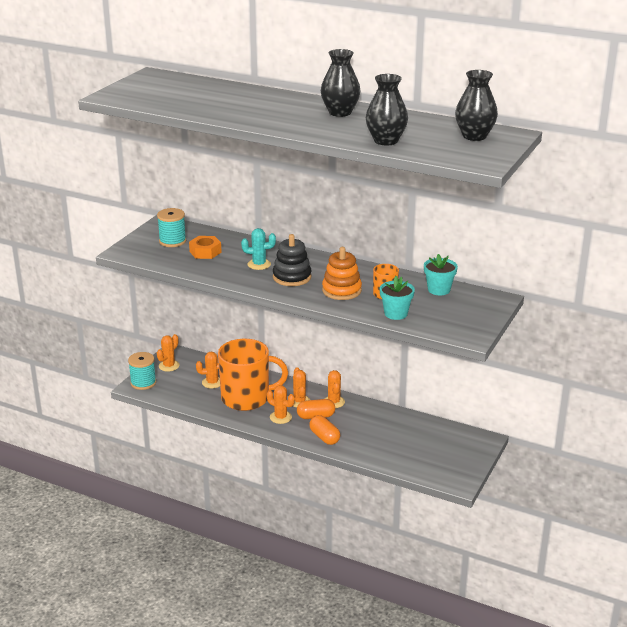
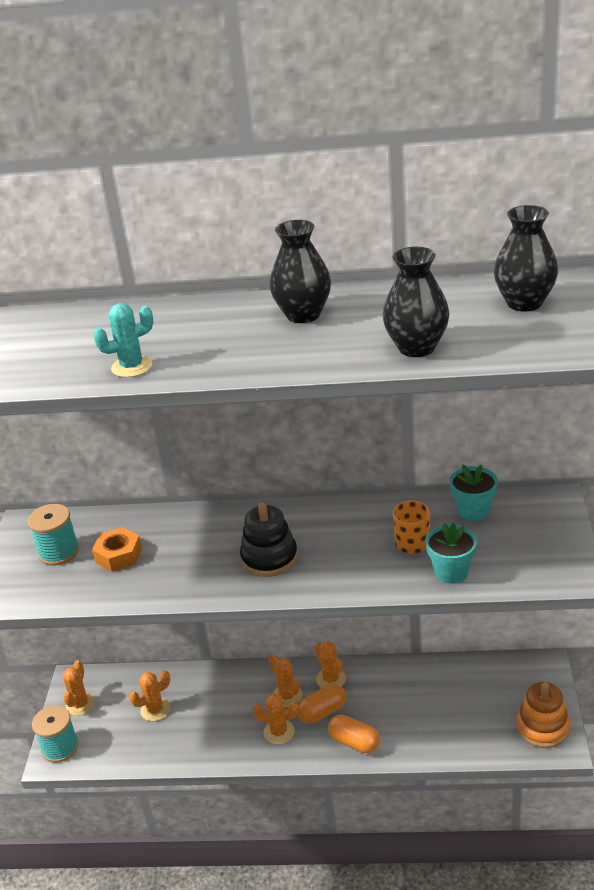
camera: 20 degrees left, 5 degrees up
orange mug [218,339,288,411] -> none
turquoise cactus [241,228,276,270] -> turquoise cactus moved to [93,303,153,377]
orange stacking toy [322,247,362,300] -> orange stacking toy moved to [516,682,570,748]

